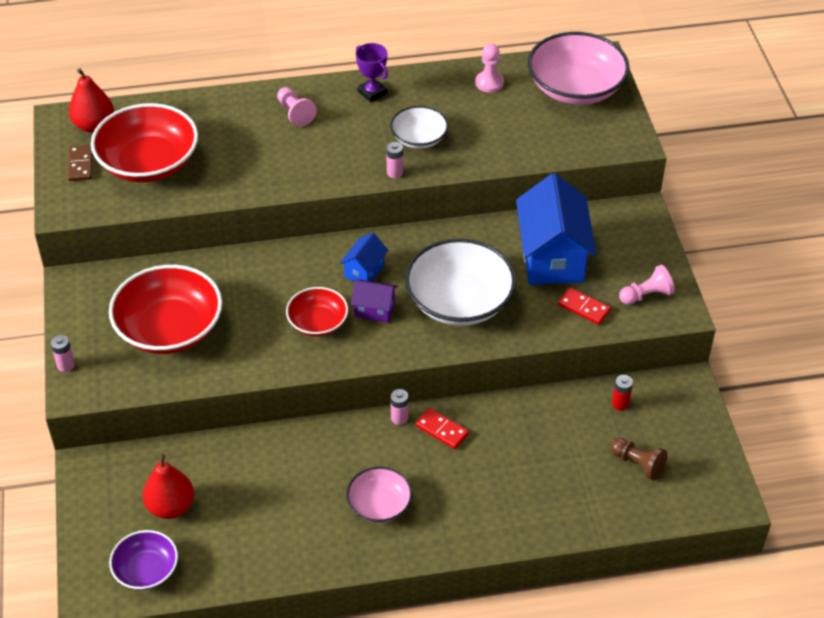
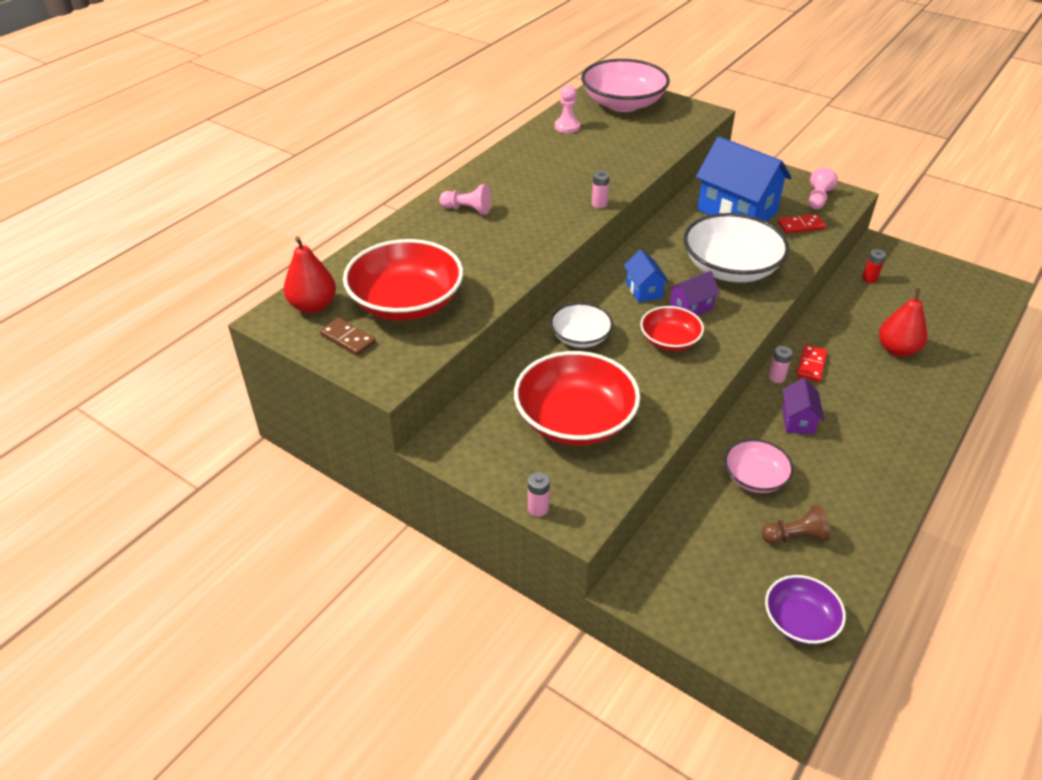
camera: 45 degrees left, 5 degrees down
red pear [143,453,194,519] -> red pear moved to [879,288,927,357]
pink bowl [346,467,412,523] -> pink bowl moved to [724,439,794,493]
purple trophy [356,43,388,102] -> none
white bowl [390,106,448,149] -> white bowl moved to [550,303,613,348]
red domino [415,408,469,449] -> red domino turned 60 degrees counterclockwise [797,345,828,382]
brown pawn [610,438,667,480] -> brown pawn moved to [762,505,830,544]
none -> purple house [782,378,824,435]

